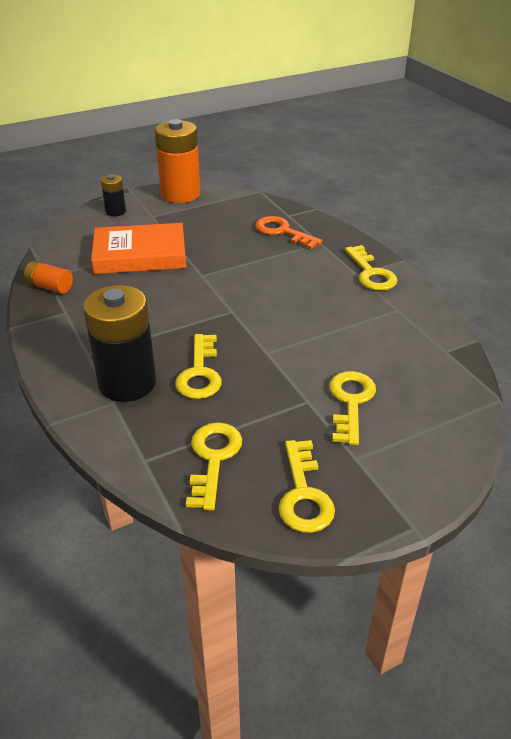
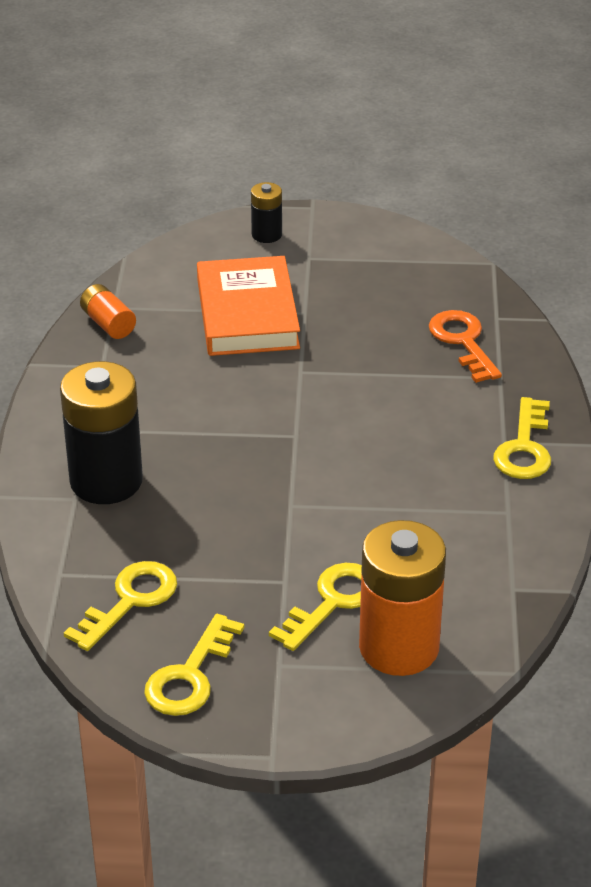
camera: 30 degrees right, 0 degrees up
orange book [91,223,186,274] -> orange book turned 60 degrees clockwise [197,256,300,356]
orange battery [155,119,200,203] -> orange battery moved to [359,520,446,676]
yellow key [175,334,222,399] -> none

